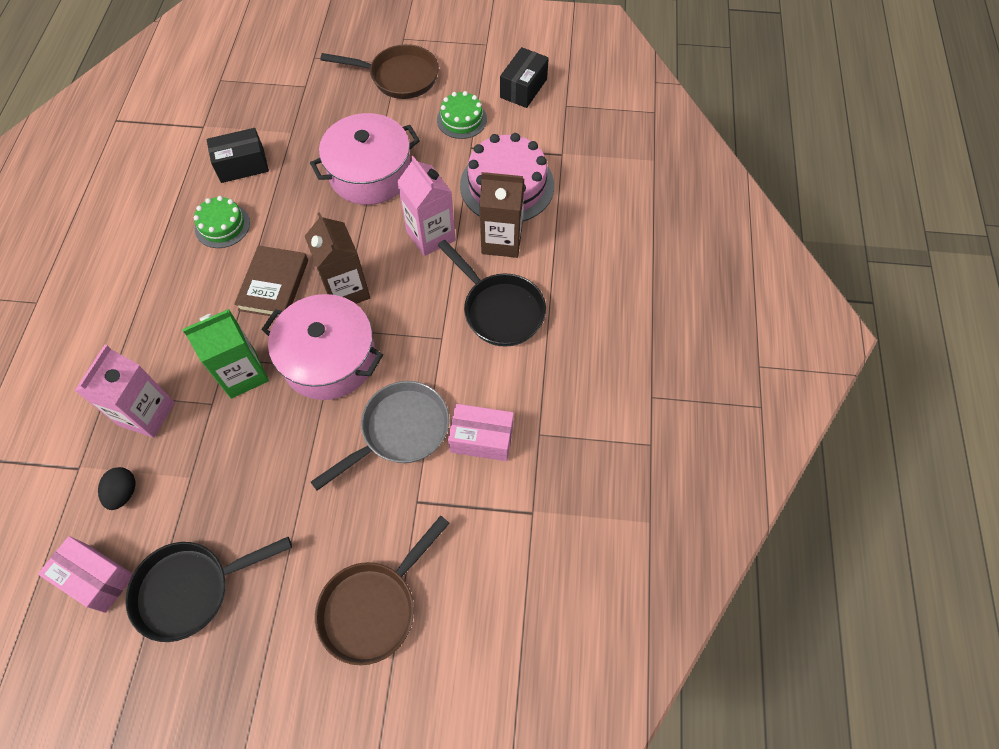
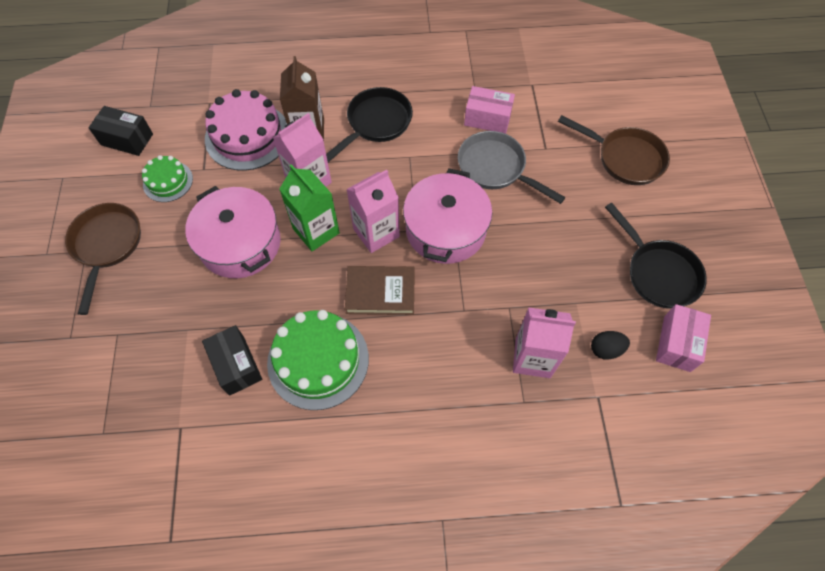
camera: 100 degrees left, 0 degrees up
green carton [182,309,269,399] -> green carton moved to [279,164,340,251]
green cake [194,196,250,248] -> green cake [267,310,369,410], size x1.79
brown carton [305,212,370,304] -> pink carton [346,170,400,253]
pink box [448,404,514,461] -> pink box turned 75 degrees counterclockwise [464,86,515,134]

